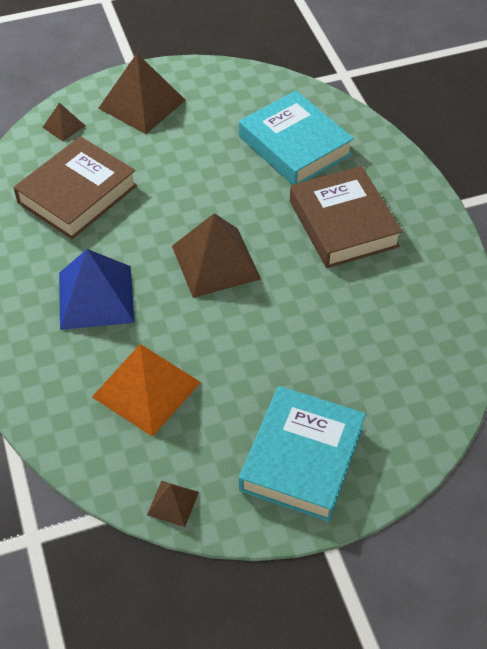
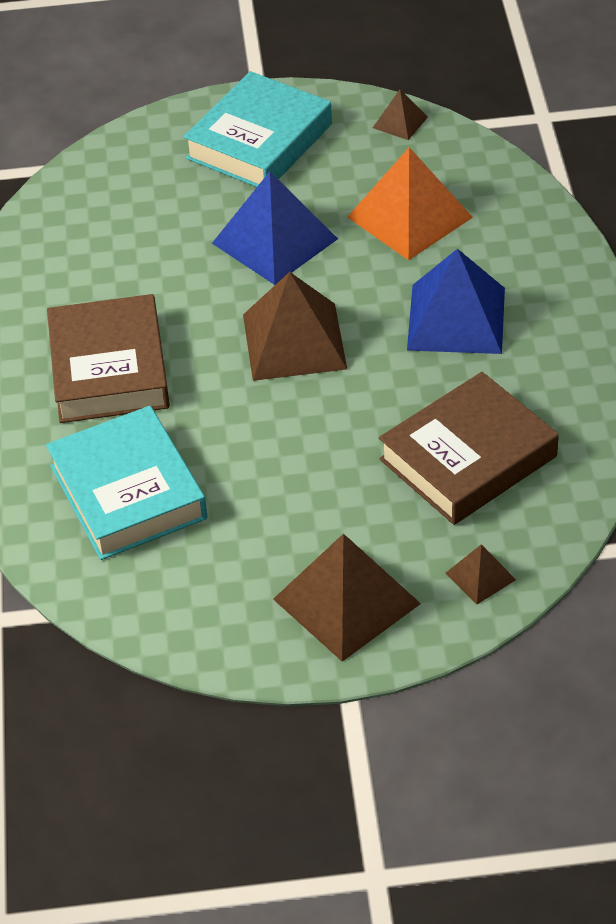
camera: 165 degrees left, 5 degrees down
none -> blue pyramid [212,171,338,285]

